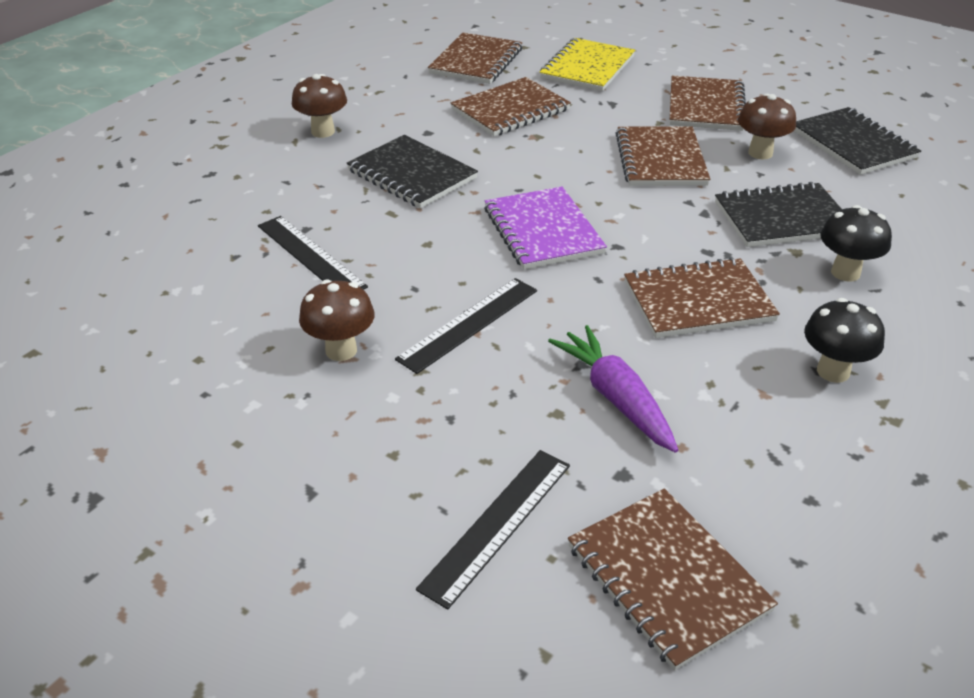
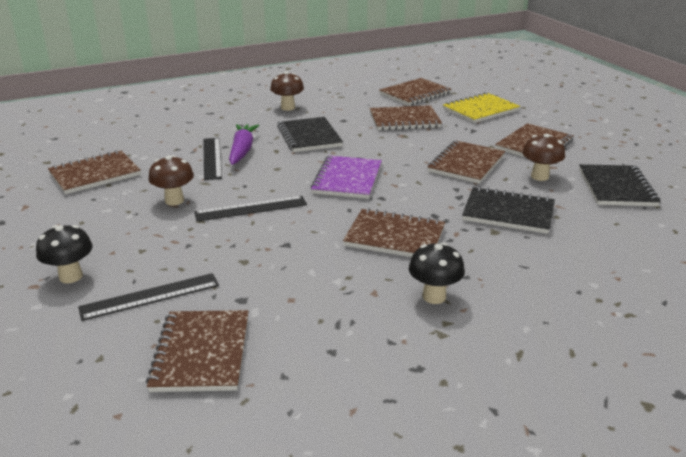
camera: 30 degrees right, 10 degrees down
purple carrot [548,325,678,453] -> purple carrot moved to [229,124,259,165]
black mushroom [821,205,892,281] -> black mushroom moved to [36,225,93,283]
none -> brown notebook [48,150,141,194]

